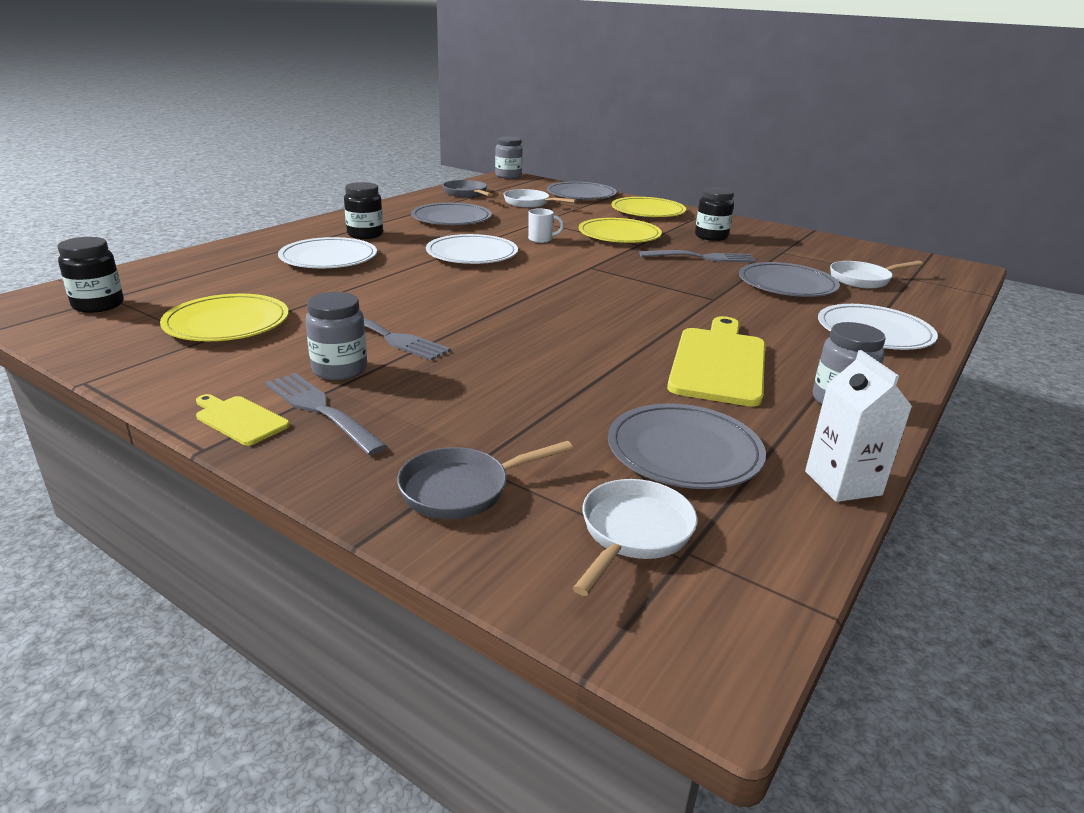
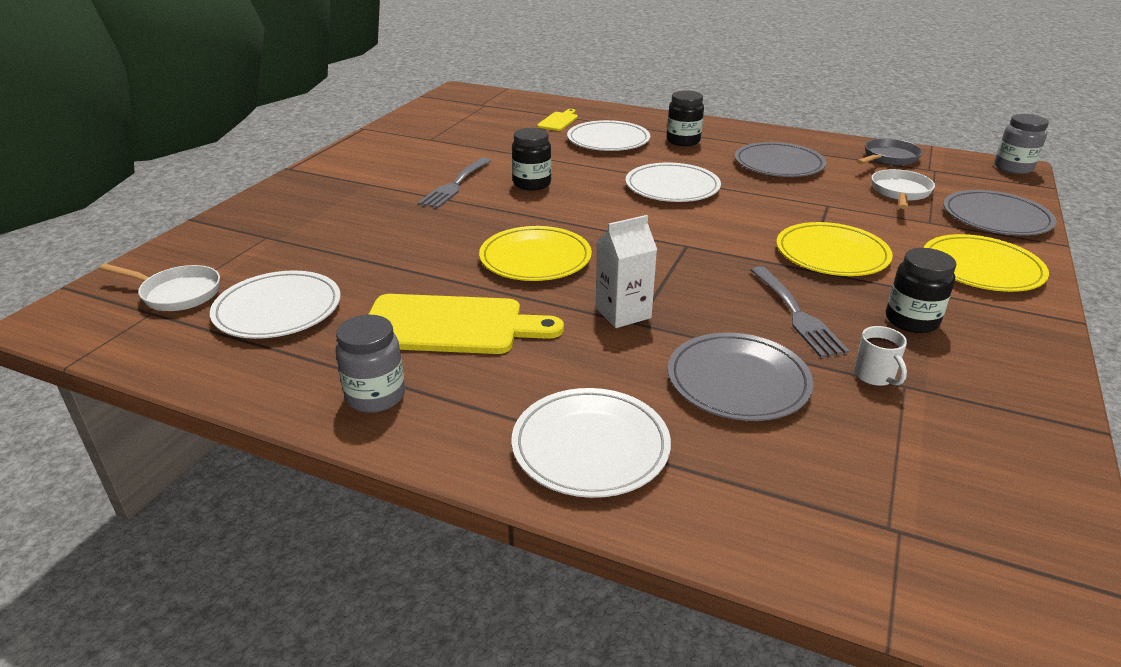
camera: 80 degrees right, 5 degrees up
black jar [57,237,124,313] -> black jar moved to [512,128,551,191]
yellow plate [160,294,289,341] -> yellow plate moved to [479,226,592,281]
yellow cutting board [196,394,290,446] -> yellow cutting board moved to [537,109,578,131]
grey fork [265,373,387,455] -> none
grey jar [305,292,367,380] -> none
grey pan [397,441,573,519] -> none
white mug [528,208,564,243] -> white mug moved to [854,326,907,386]
grey plate [608,403,766,489] -> white plate [210,270,341,339]
white carton [805,350,912,502] -> white carton moved to [596,215,657,328]
white pan [830,261,923,289] -> none

